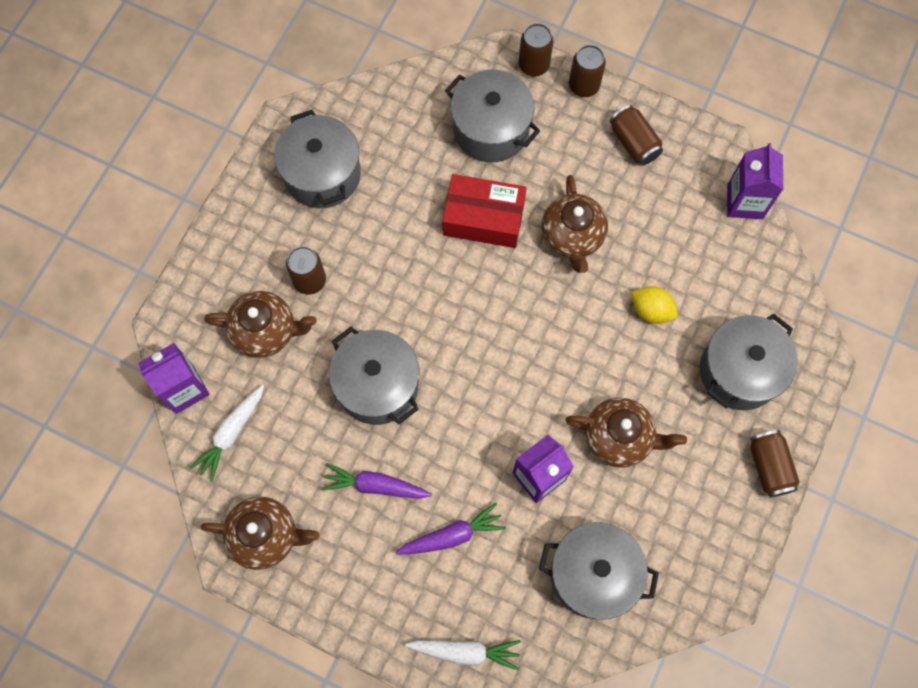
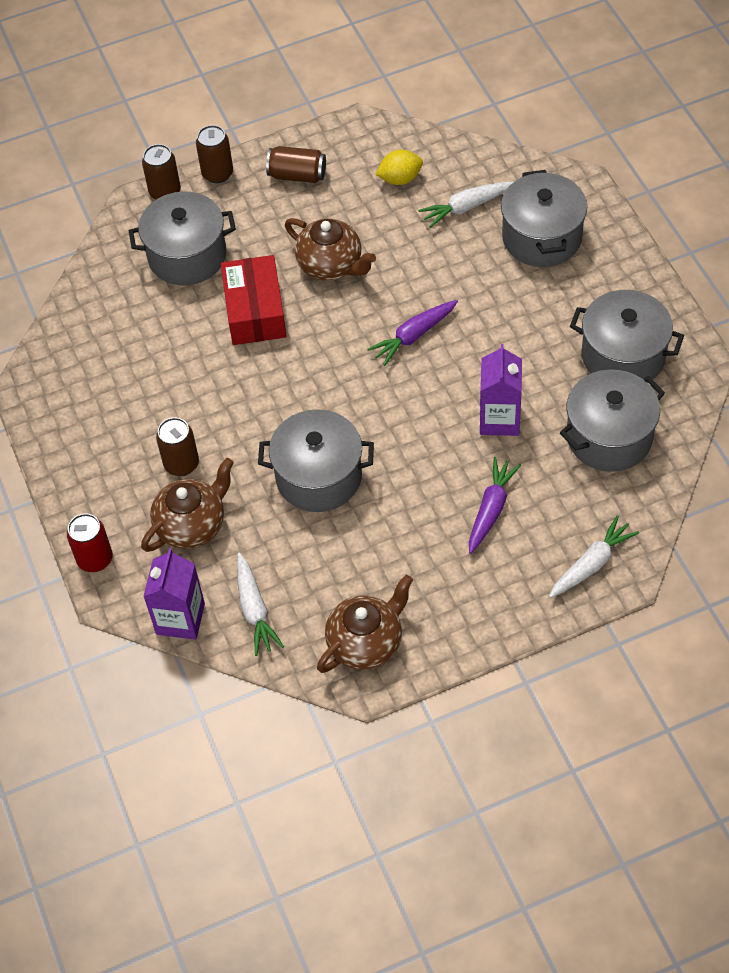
camera: 45 degrees left, 15 degrees down
grey pot [274,110,361,208] -> grey pot moved to [570,290,684,383]
purple carrot [321,463,432,499] -> purple carrot moved to [367,300,458,366]
red box [442,174,527,248] -> red box turned 60 degrees counterclockwise [221,255,286,345]
brown teapot [565,398,687,468] -> none
yellow lemon [631,286,678,324] -> yellow lemon moved to [375,150,423,185]
purple carton [727,143,783,219] -> none
brown can [750,430,800,497] -> none
none -> red can [67,513,113,572]
none -> white carrot [418,182,513,228]

